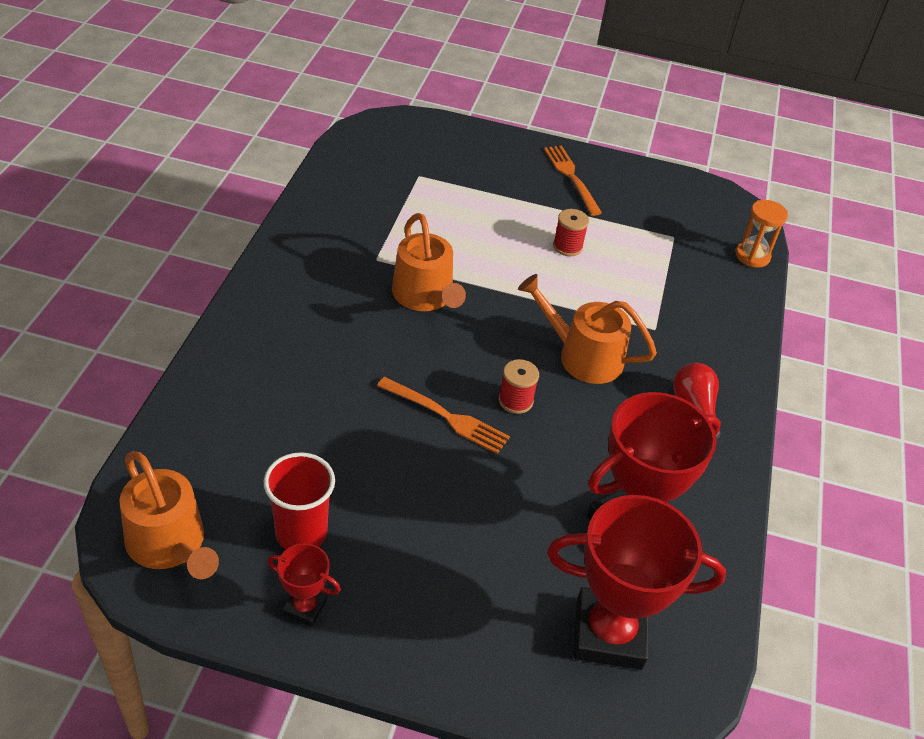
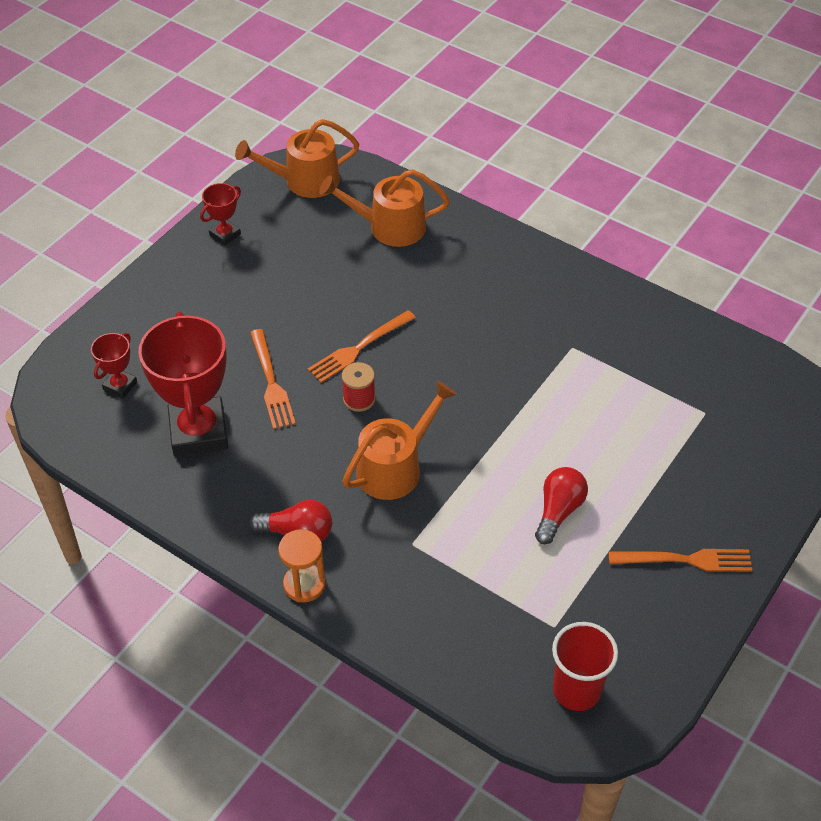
camera: 115 degrees right, 5 degrees up
red cup [264,452,335,549] -> red cup moved to [552,622,618,711]
orange watering can [392,213,466,311] -> orange watering can moved to [319,169,450,247]
red trophy [547,495,726,670] -> red trophy [91,333,137,398], size x0.47
red spool [553,209,589,256] -> red light bulb [535,467,588,544]
orange hourglass [736,200,788,267] -> orange hourglass moved to [278,529,326,602]
none -> orange fork [250,329,296,429]

